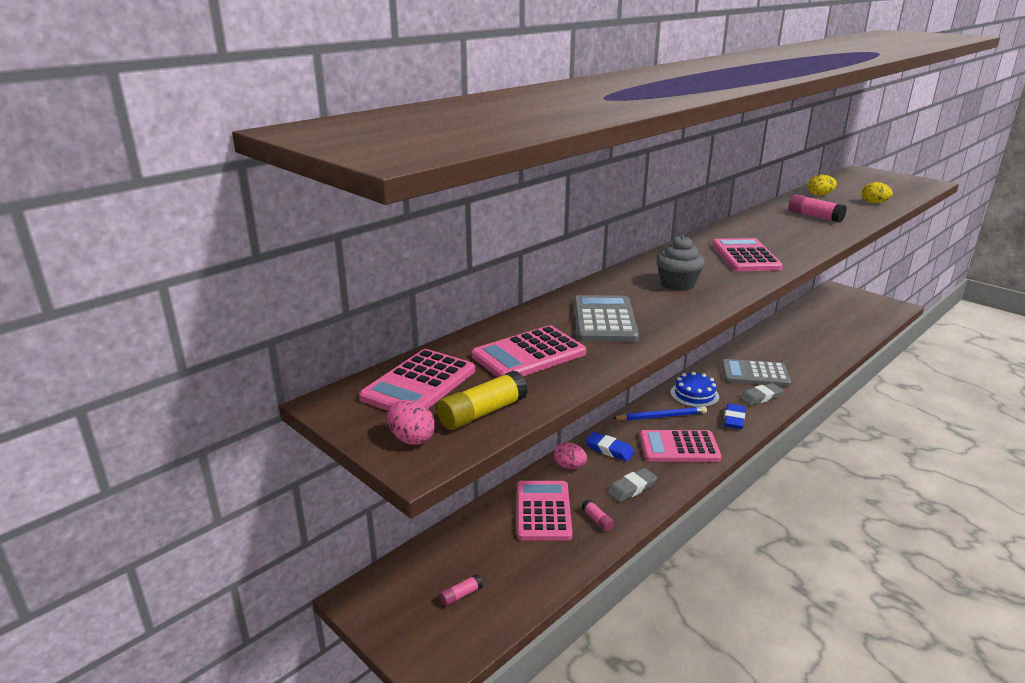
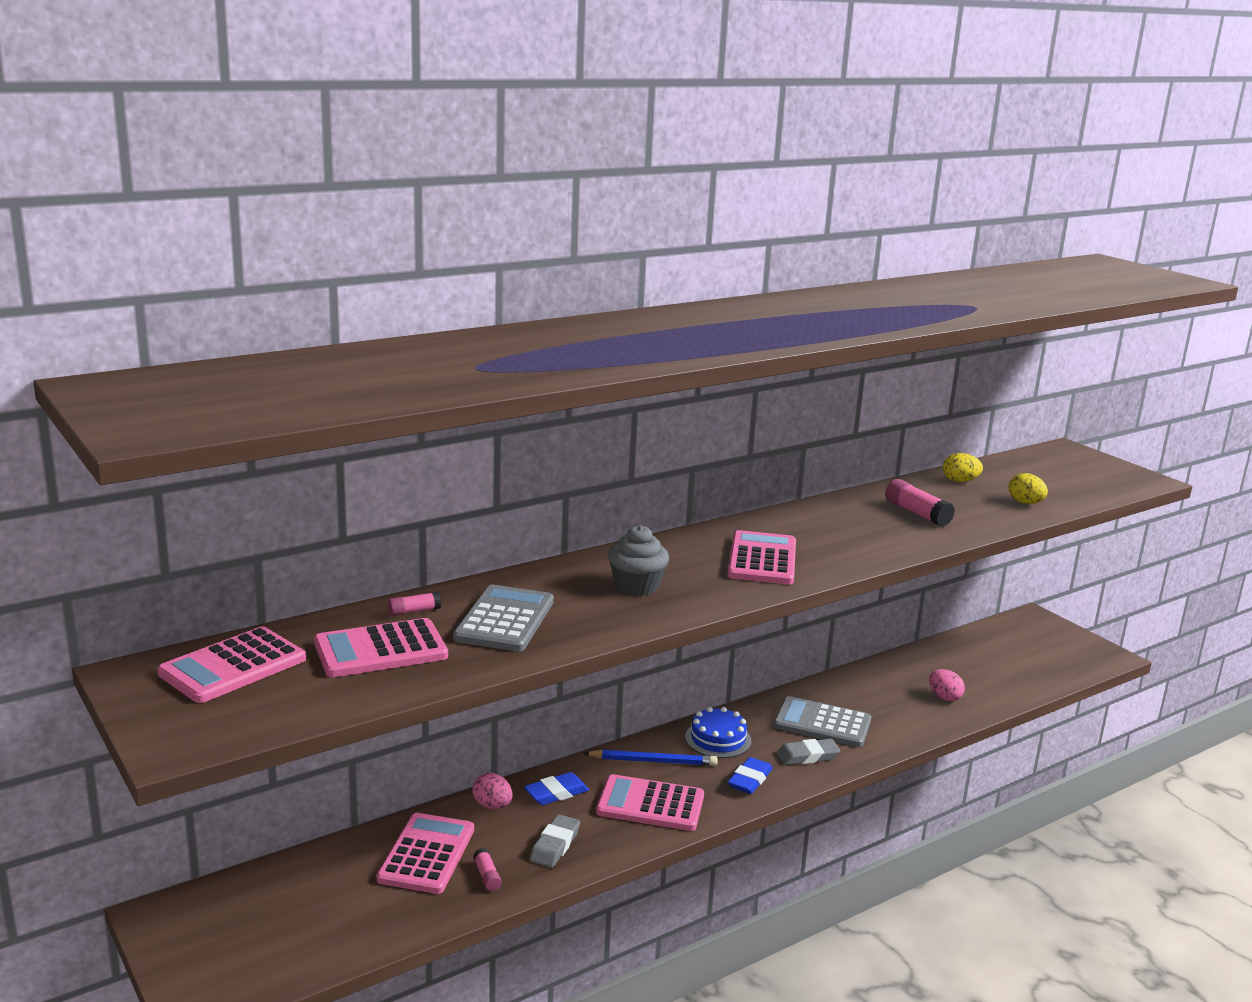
camera: 10 degrees right, 5 degrees down
pink egg [387,400,435,445] -> pink egg moved to [929,669,965,701]
yellow glue stick [437,370,528,430] -> none
pink glue stick [439,574,483,606] -> pink glue stick moved to [388,592,441,616]
blue eraser [585,432,635,461] -> blue eraser turned 75 degrees counterclockwise [524,772,589,805]
grey eraser [607,468,657,502] -> grey eraser turned 45 degrees counterclockwise [529,814,580,868]

